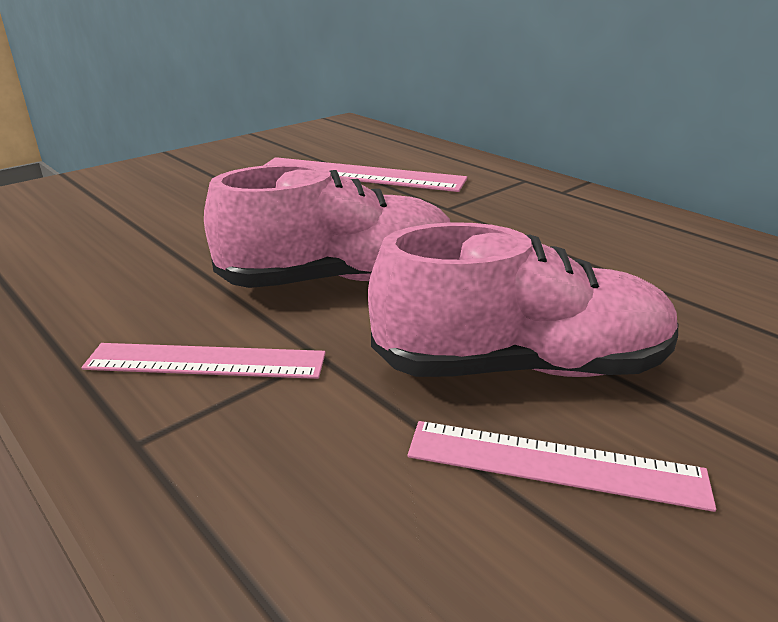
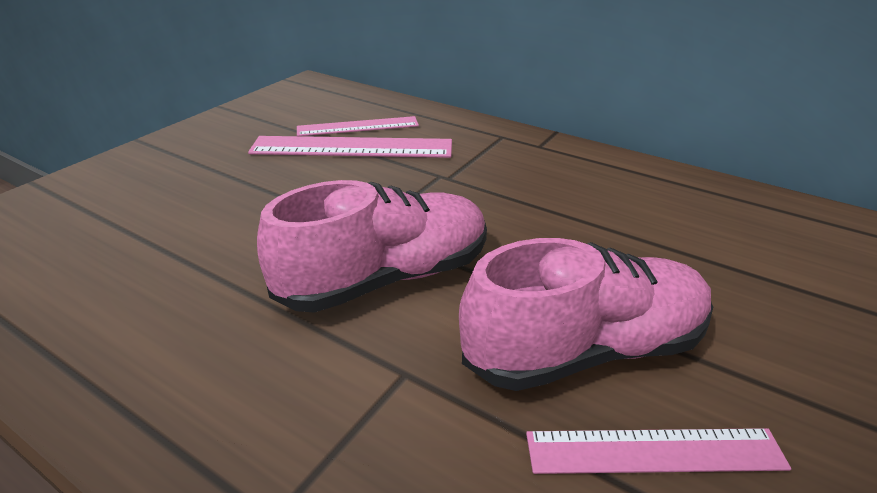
camera: 15 degrees left, 5 degrees up
pink ruler [81,343,326,379] -> pink ruler moved to [297,116,419,136]

